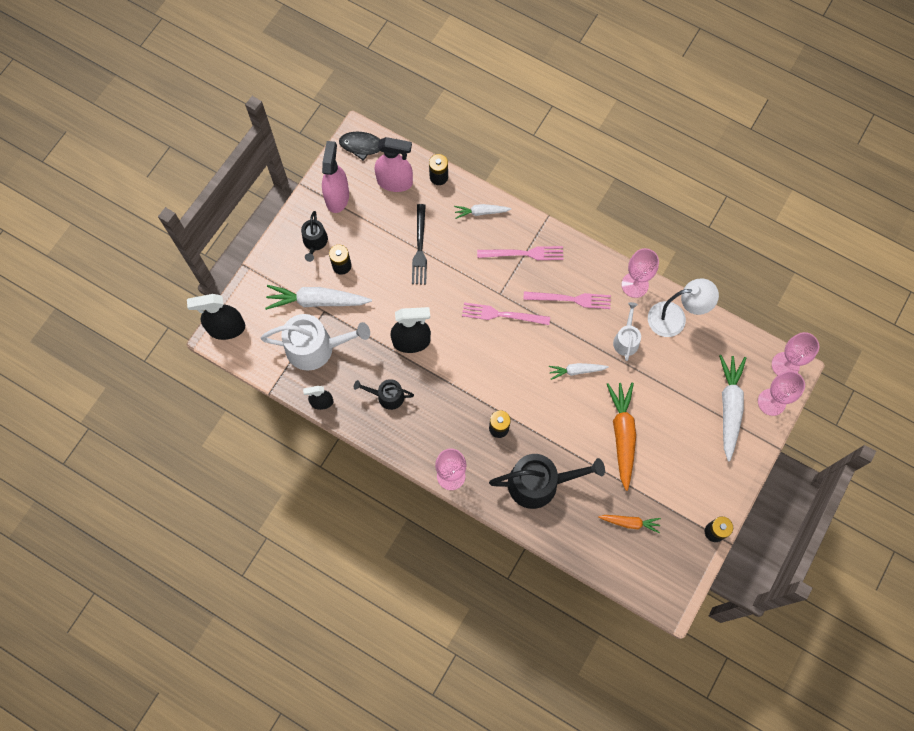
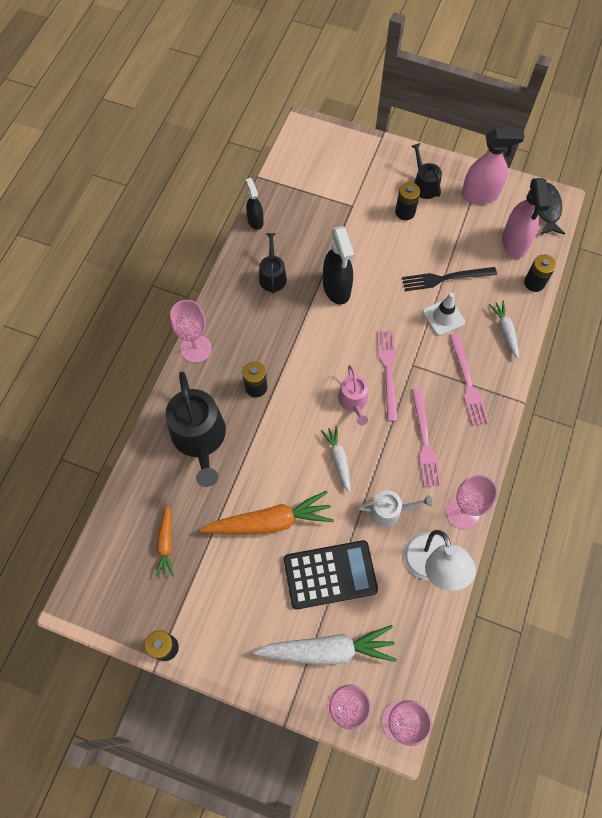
camera: 80 degrees right, 5 degrees down
black spray bottle [187,294,245,340] -> none
white watering can [261,314,370,371] -> none
white carrot [265,285,372,310] -> none
black watering can [301,211,328,262] -> black watering can turned 75 degrees clockwise [412,143,442,199]
none -> black calculator [284,540,378,610]
none -> pink watering can [338,365,368,426]
none -> white traffic cone [423,293,465,336]

